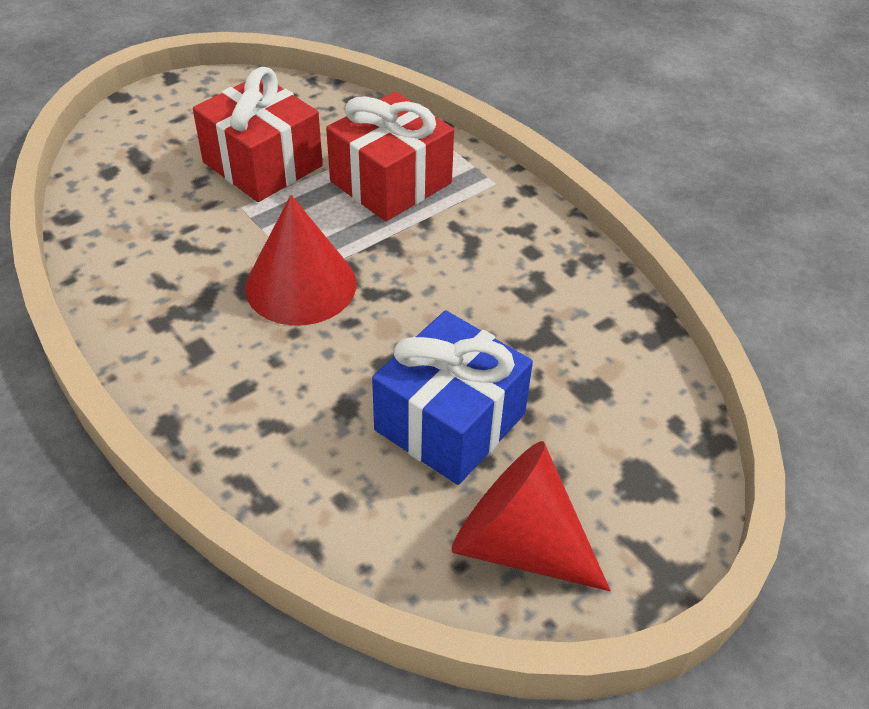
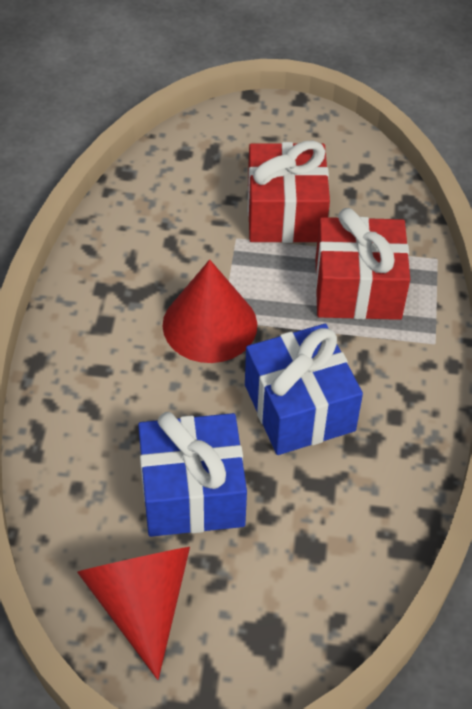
camera: 45 degrees right, 5 degrees up
none -> blue gift [245,324,363,455]

